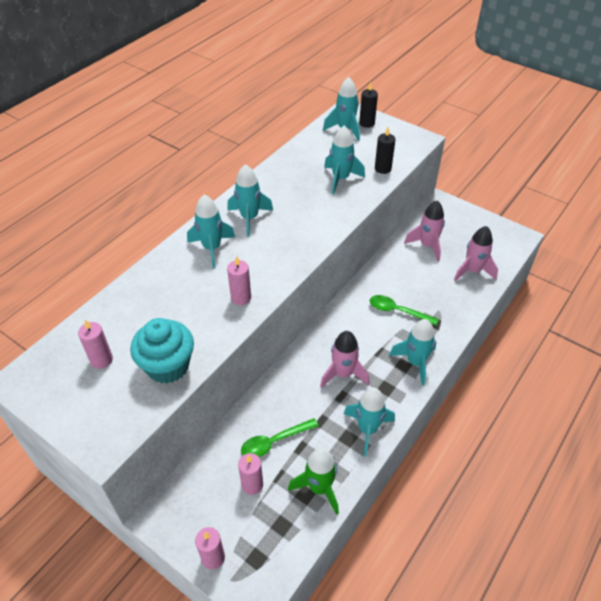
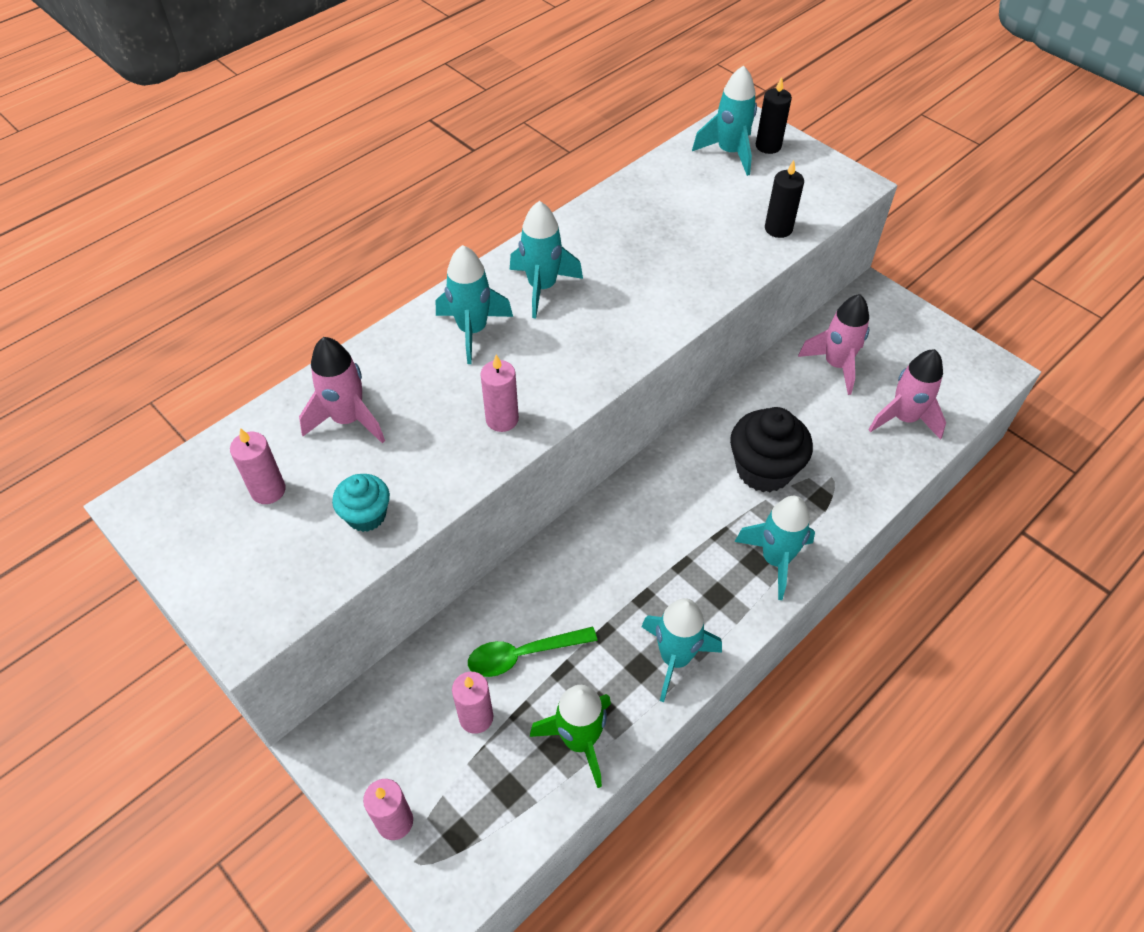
camera: 10 degrees right, 5 degrees up
turquoise cupcake [130,318,194,384] -> turquoise cupcake [332,474,390,532], size x0.58
pink rocket [320,331,370,388] -> pink rocket moved to [299,337,385,443]
turquoise rocket [324,126,365,194] -> none
green spoon [370,295,439,325] -> black cupcake [730,407,813,492]

